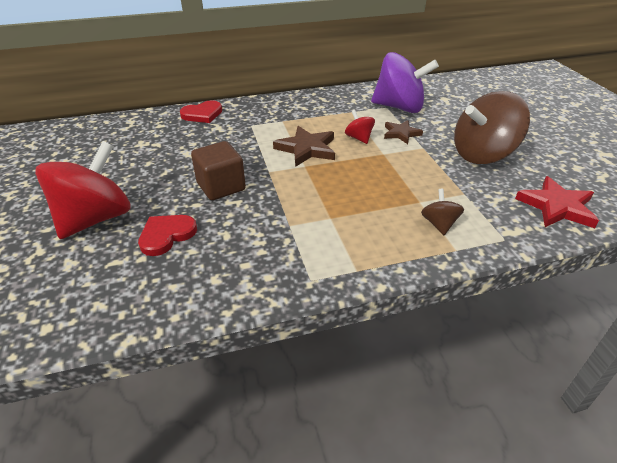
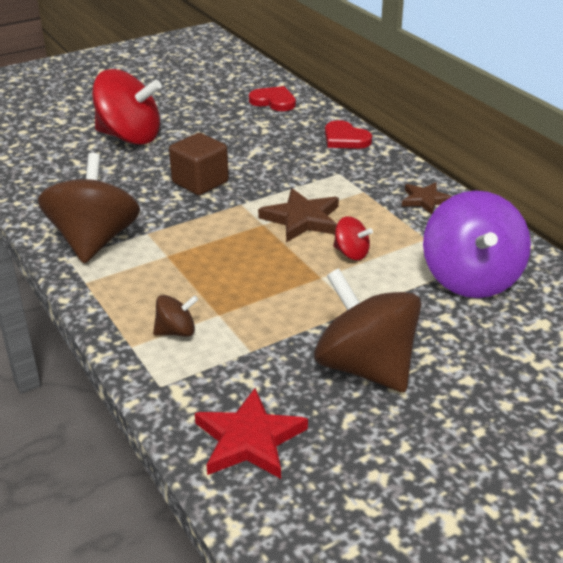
camera: 75 degrees right, 5 degrees down
red heart [138,215,197,256] -> red heart moved to [249,86,296,111]
red spinning top [345,110,375,144] -> red spinning top turned 75 degrees clockwise [333,216,373,260]
brown star [384,120,423,144] -> brown star moved to [402,182,452,214]
none -> brown spinning top [38,153,140,264]

